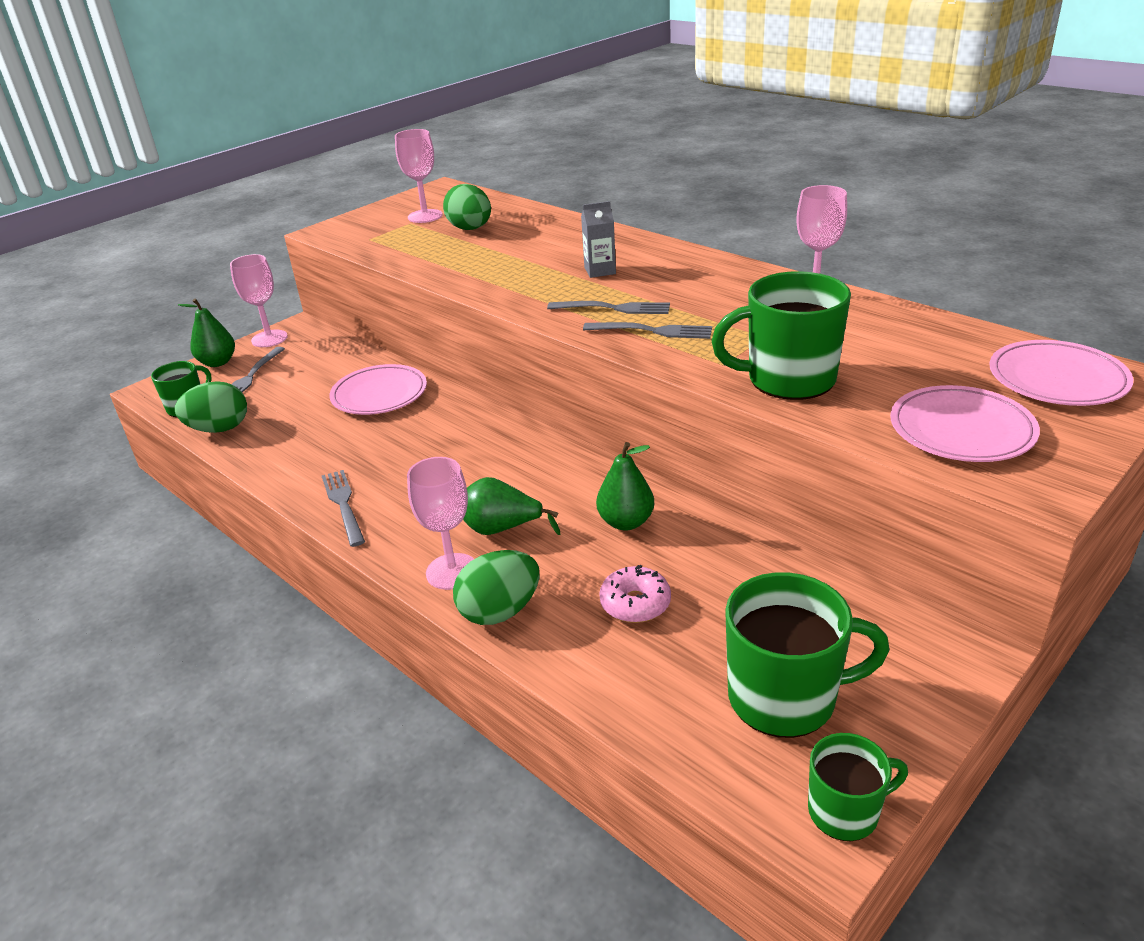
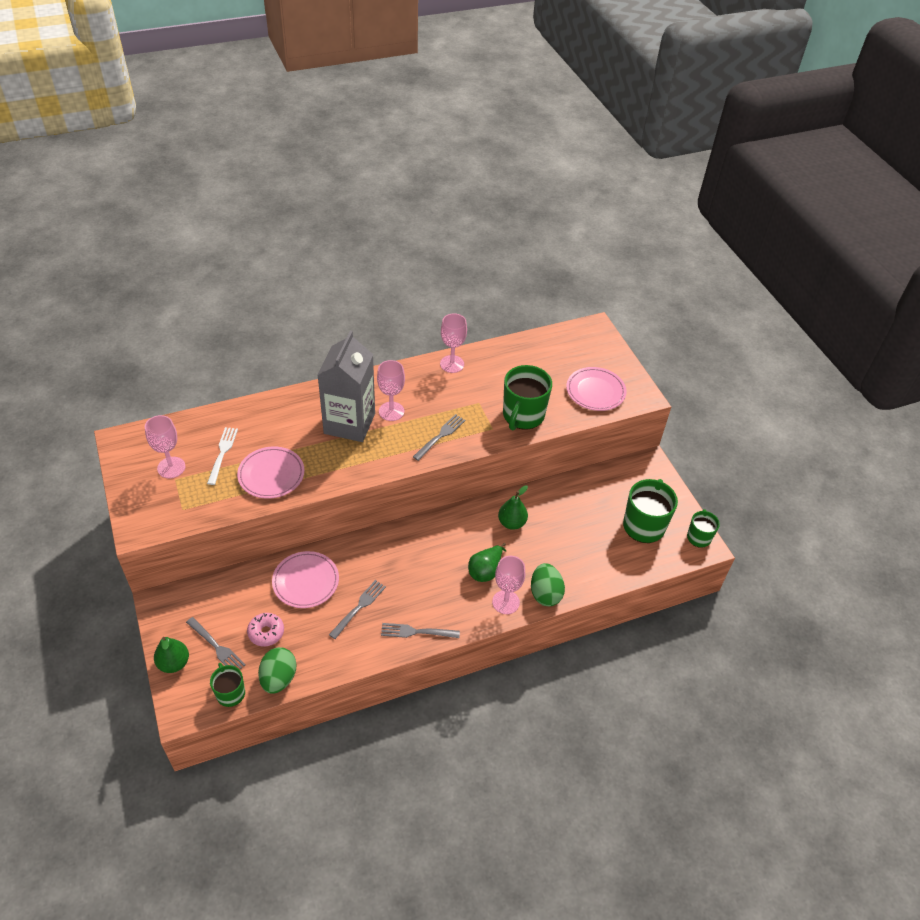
camera: 70 degrees left, 15 degrees up
pink goblet [230,254,288,347] -> pink goblet moved to [377,360,405,421]
green egg [443,184,491,230] -> white fork [207,427,238,485]
grey fork [547,301,670,314] -> grey fork moved to [329,580,386,639]
grey carton [581,201,616,278] -> grey carton [318,331,375,442], size x2.42
pink donut [599,565,671,623] -> pink donut moved to [247,613,284,647]
pink plate [990,340,1133,406] -> pink plate moved to [237,446,304,499]

